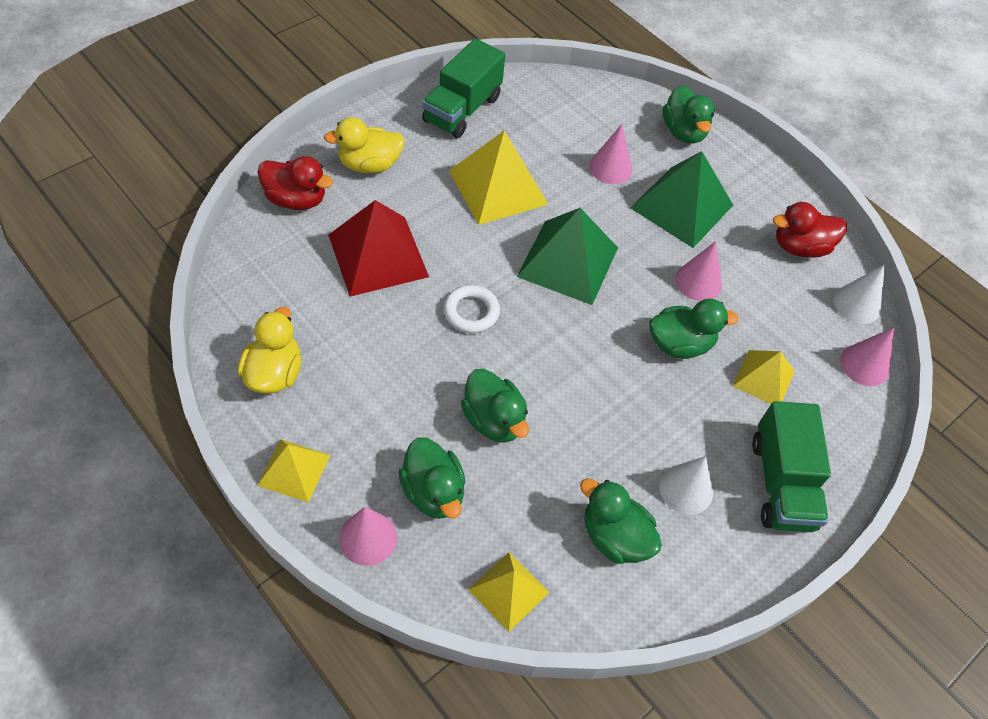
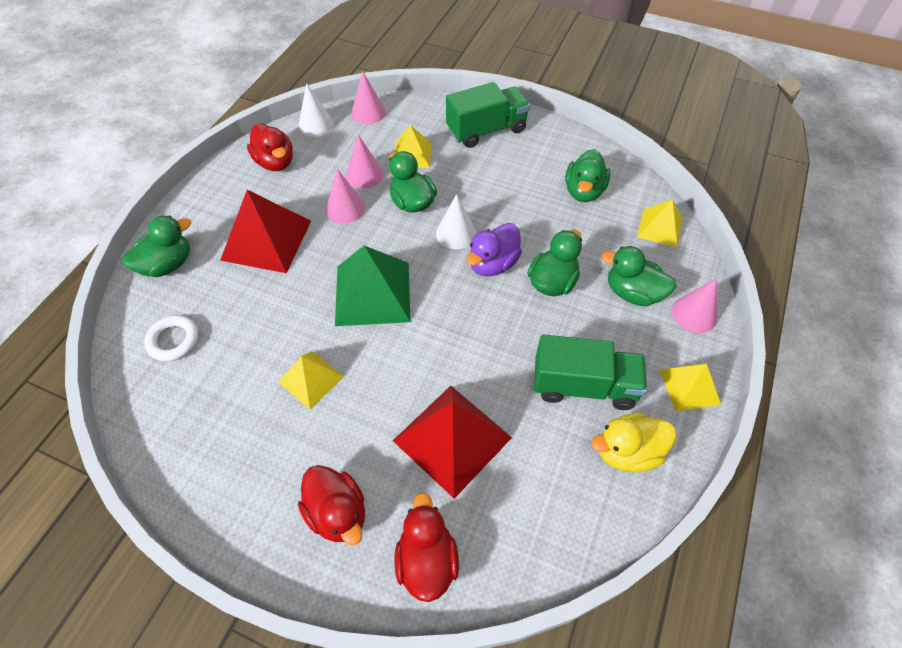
camera: 110 degrees left, 0 degrees up
yellow duck [324,117,405,173] -> red duck [298,465,365,545]
green duck [398,438,465,519] -> green duck turned 105 degrees counterclockwise [602,246,677,306]
green truck [422,38,505,138] -> green truck moved to [534,335,647,410]
white ring [444,285,500,333] -> white ring moved to [144,315,199,362]
yellow pyramid [449,130,549,225] -> yellow pyramid [278,351,344,409], size x0.58
pink cone [589,124,633,184] -> pink cone moved to [346,134,383,189]
green pyramid [630,151,733,248] -> red pyramid [220,190,311,273]
white cone [659,456,713,515] -> white cone moved to [436,194,476,249]
none -> purple duck [466,223,522,276]

